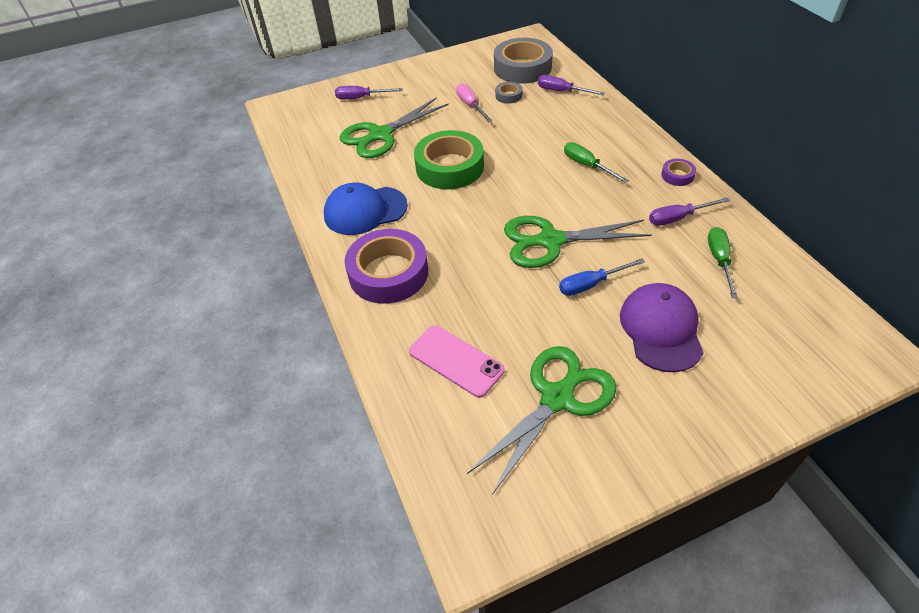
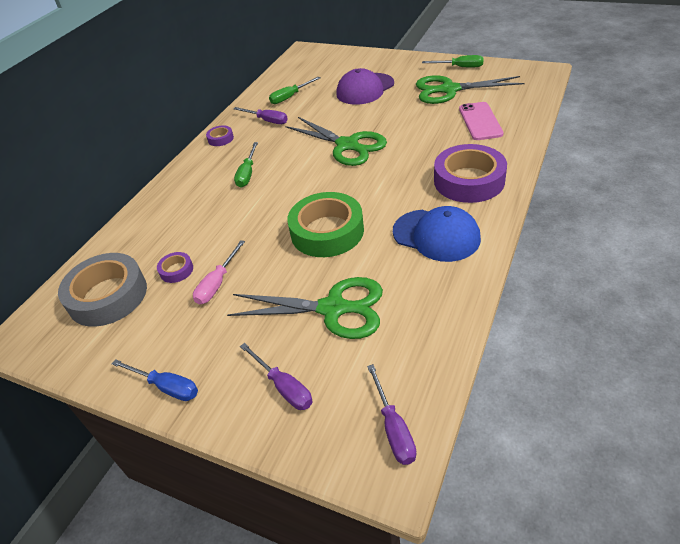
camera: 130 degrees left, 5 degrees down
grey tape [495,82,523,104] -> purple tape [157,252,193,283]
purple screwdriver [538,75,605,95] -> purple screwdriver moved to [367,364,417,465]
blue screwdriver [559,258,645,296] -> blue screwdriver moved to [112,359,198,401]
none -> green screwdriver [422,55,484,67]

